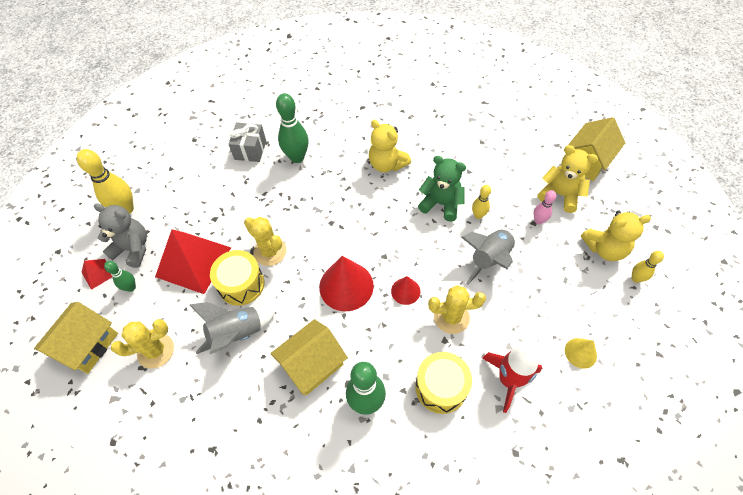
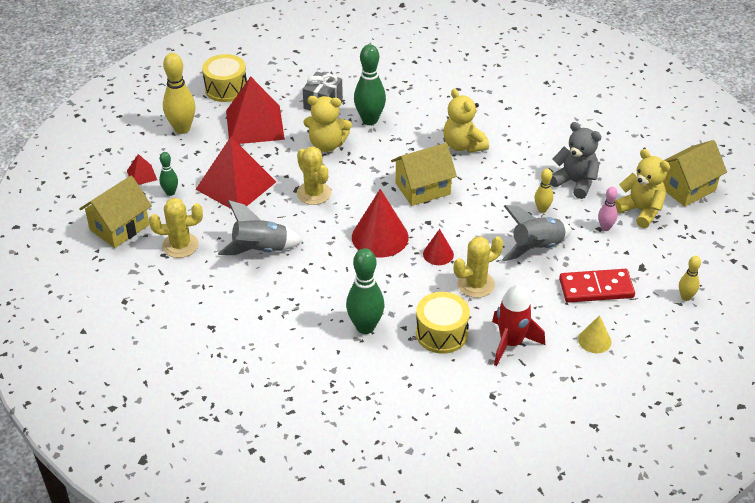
camera: 15 degrees right, 15 degrees down
grey teddy bear [94,203,147,268] -> grey teddy bear moved to [550,122,602,199]
yellow drum [210,250,264,306] -> yellow drum moved to [202,54,247,102]
yellow house [271,319,348,395] -> yellow house moved to [391,143,457,206]
green teddy bear [418,156,466,222] -> none
yellow cactus [428,285,486,334] -> yellow cactus turned 45 degrees counterclockwise [454,236,503,298]
yellow teddy bear [581,210,651,261] -> yellow teddy bear moved to [304,96,352,152]
none -> red pyramid [226,76,285,144]
none -> red domino [559,269,635,303]

